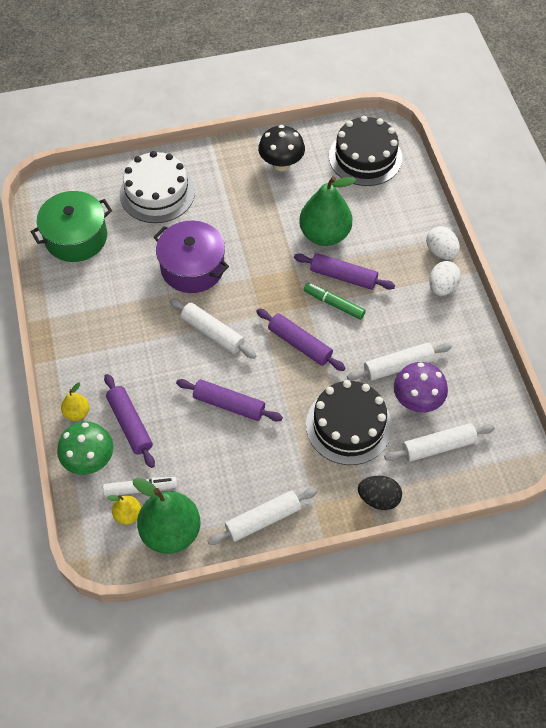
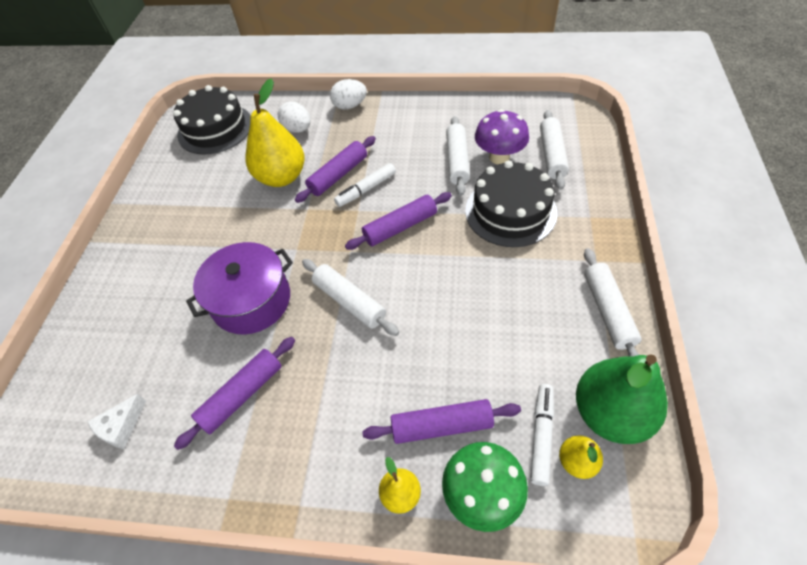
camera: 65 degrees left, 5 degrees down
green pot [31,191,112,262] -> white cheese [88,394,146,449]
white cake [120,151,195,223] -> none
white rolling pin [170,298,256,359] -> white rolling pin turned 75 degrees clockwise [302,259,399,336]
purple rolling pin [176,379,283,421] -> purple rolling pin moved to [174,337,295,450]
black mushroom [258,125,305,171] -> none
green pear [299,176,356,246] -> yellow pear [245,78,305,187]
green marker [304,283,366,320] -> white marker [334,163,396,207]
black egg [358,476,402,510] -> none
white egg [429,261,461,296] -> white egg moved to [278,101,311,133]

